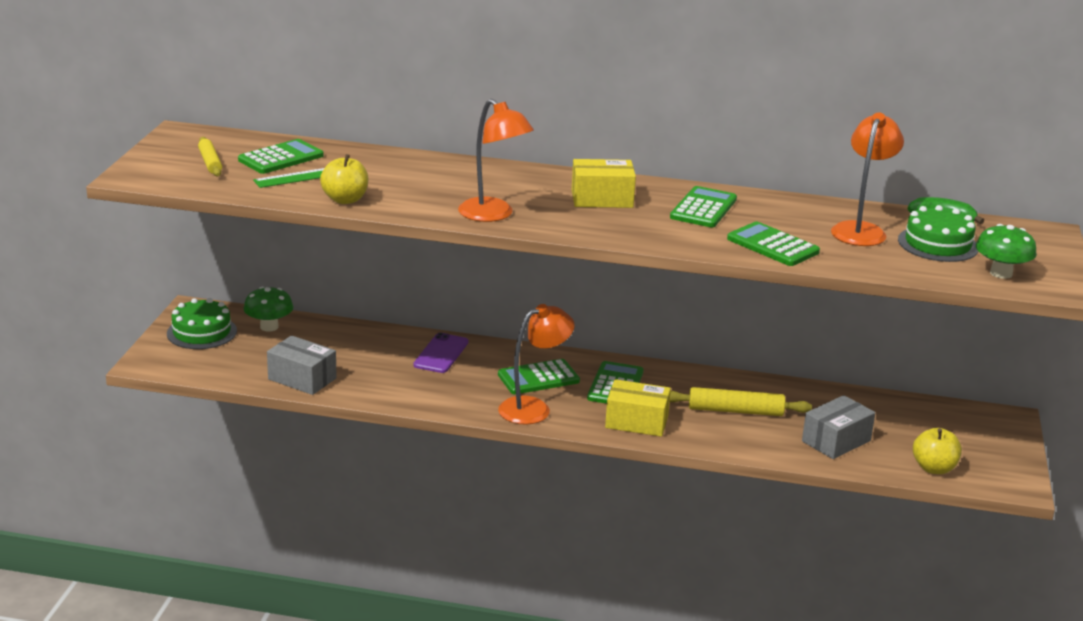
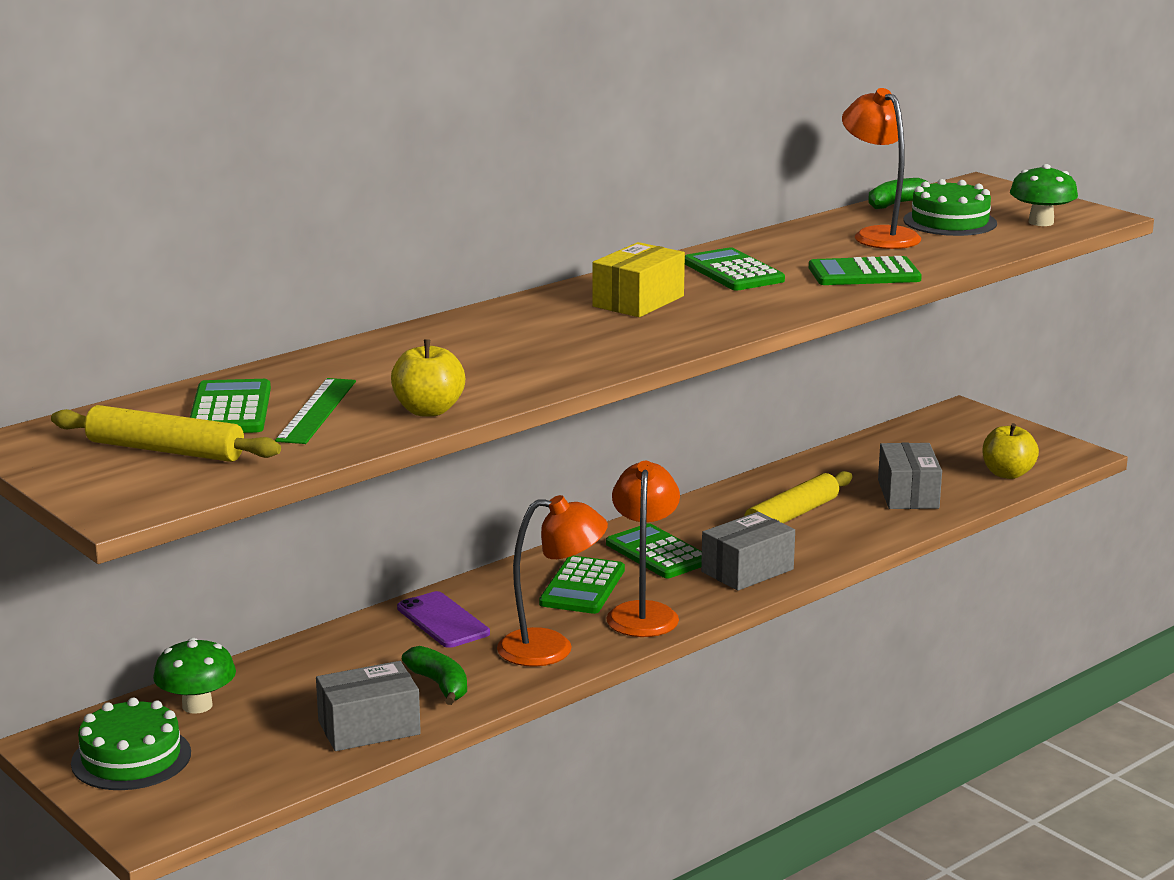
camera: 50 degrees left, 5 degrees down
yellow rolling pin [198,137,222,176] -> yellow rolling pin [51,405,281,462], size x1.55
orange lamp [458,99,534,222] -> orange lamp moved to [497,495,608,667]
yellow box [605,379,671,437] -> grey box [701,512,795,591]
none -> green banana [402,646,467,705]

